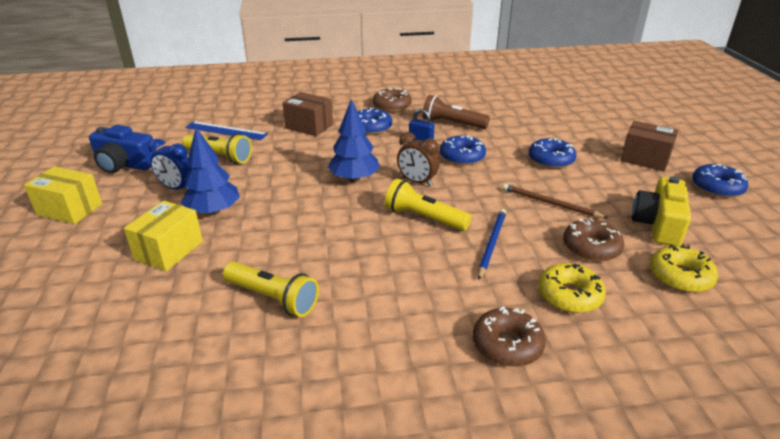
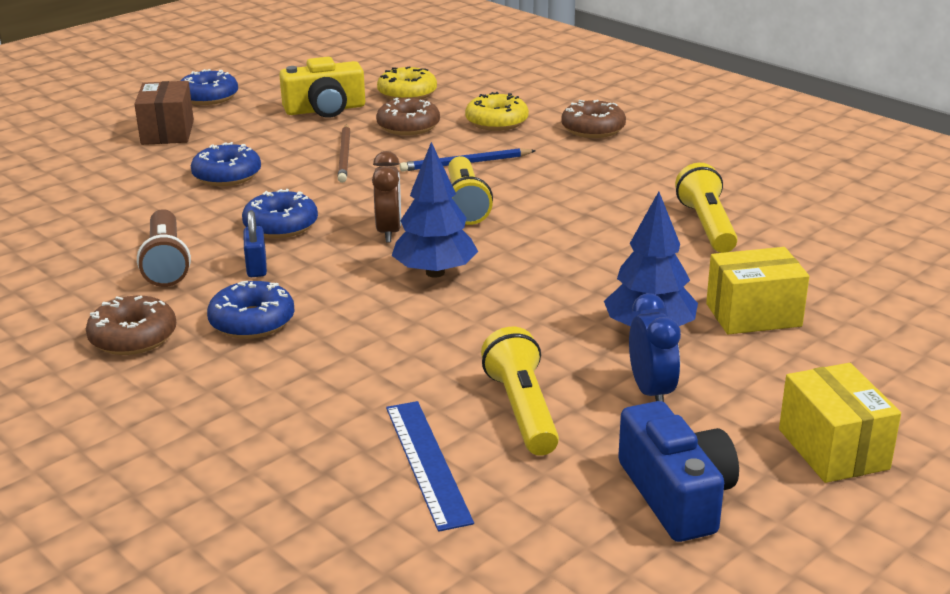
camera: 125 degrees left, 5 degrees down
brown box [282,92,333,136] -> none

